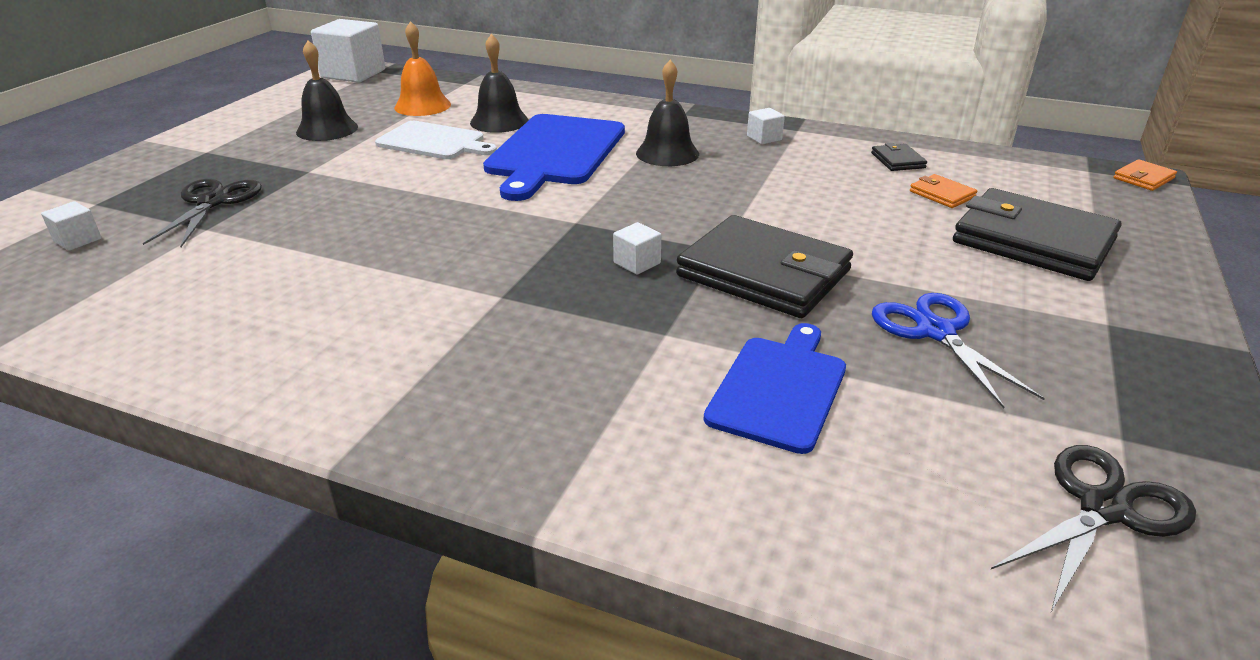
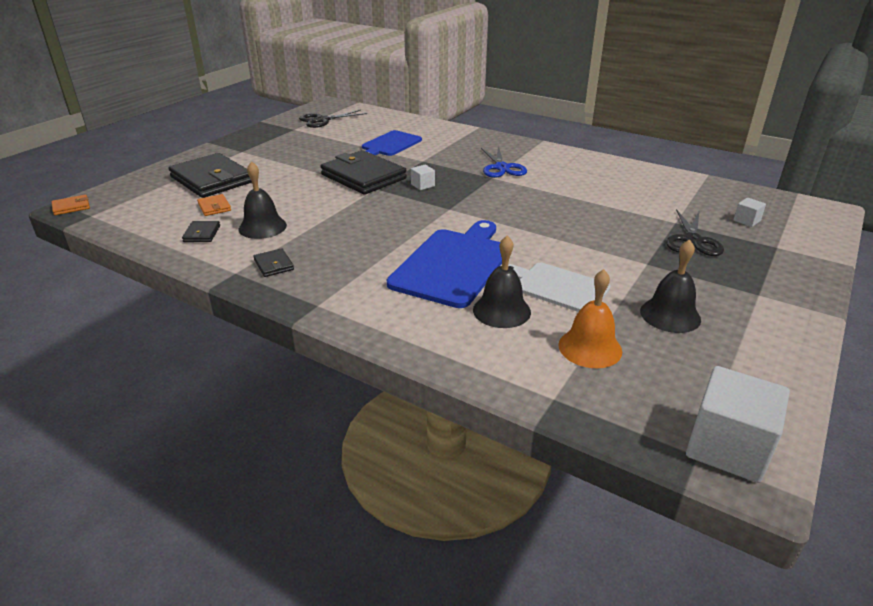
camera: 170 degrees left, 0 degrees up
black bell [636,60,699,166] -> black bell moved to [239,161,287,239]
white cube [747,108,785,144] -> black wallet [253,248,294,277]
blue scissors [872,293,1045,408] -> blue scissors moved to [481,146,527,178]

